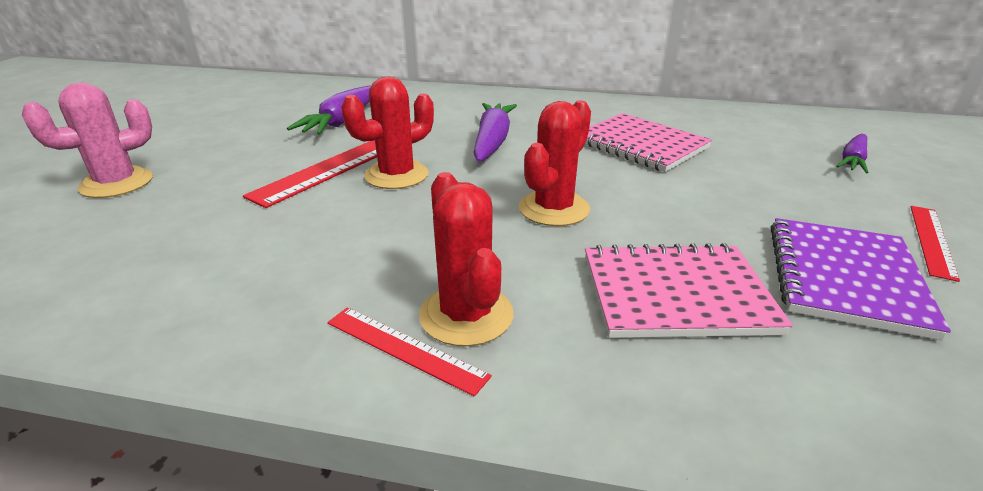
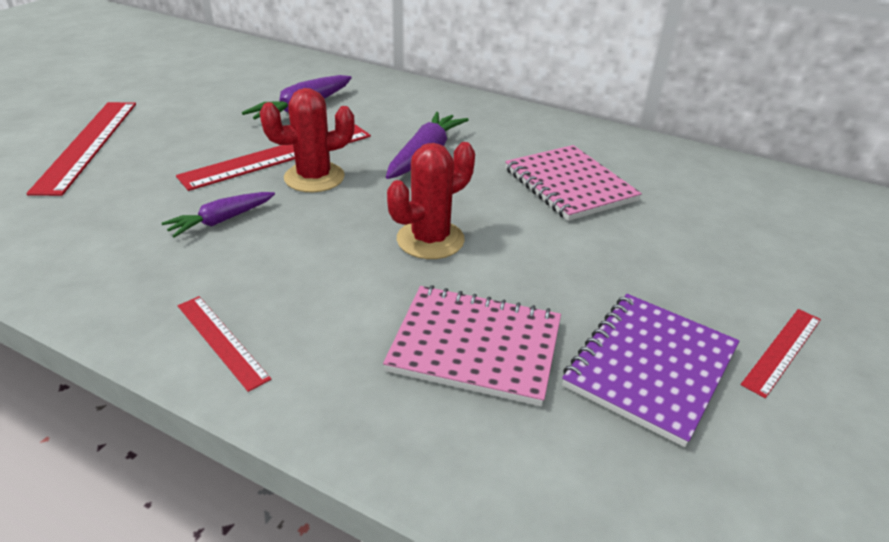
camera: 15 degrees right, 5 degrees up
pink cactus [22,82,153,198] -> red ruler [26,102,136,196]
red cactus [419,172,513,346] -> none
purple carrot [836,134,869,174] -> purple carrot moved to [162,192,275,238]

